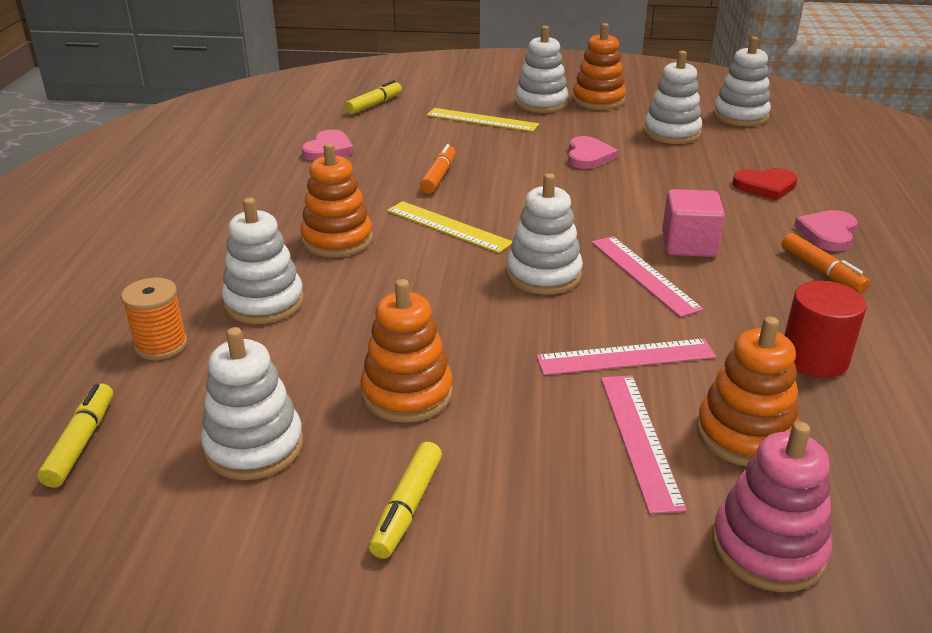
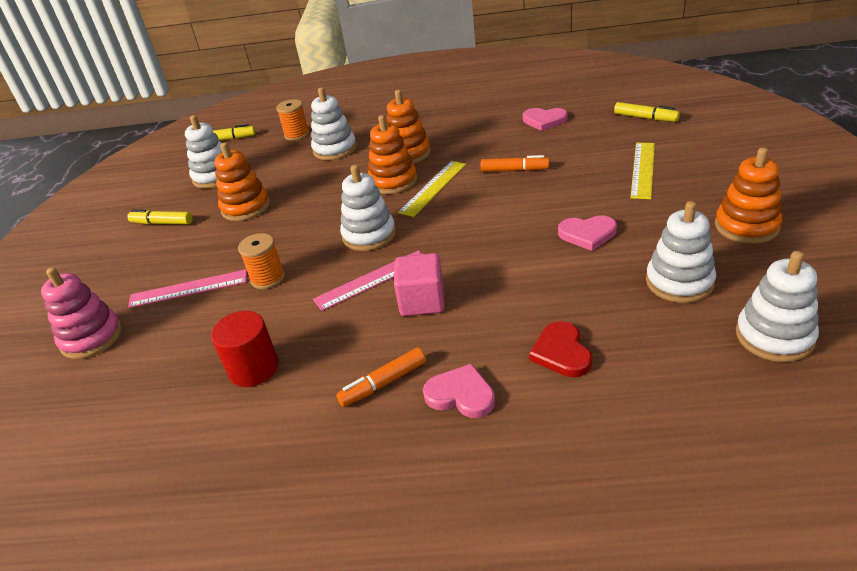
camera: 90 degrees right, 5 degrees up
white stacking toy [515,26,569,113] -> none
pink ruler [536,339,716,375] -> orange spool [238,233,285,289]
orange stacking toy [696,316,799,466] -> orange stacking toy moved to [368,115,417,194]

